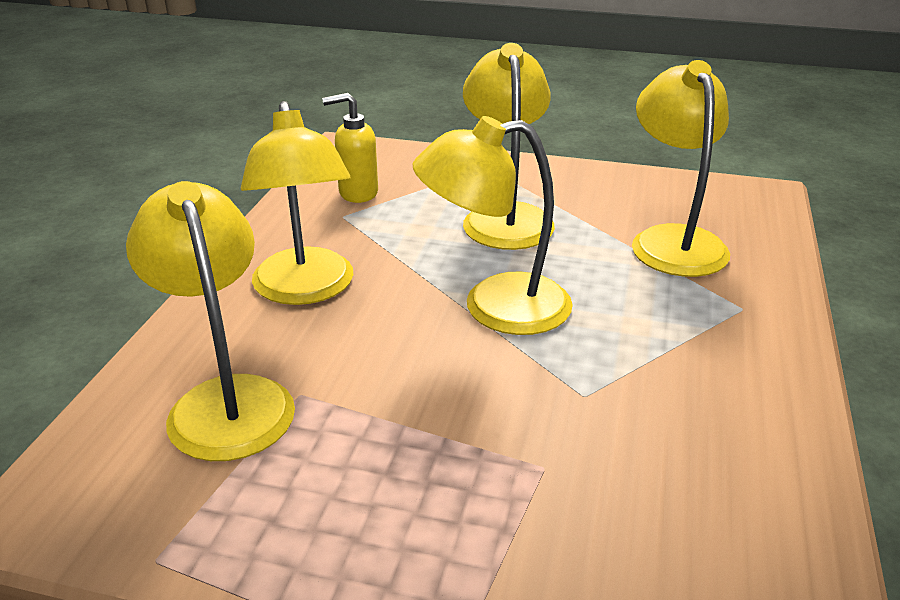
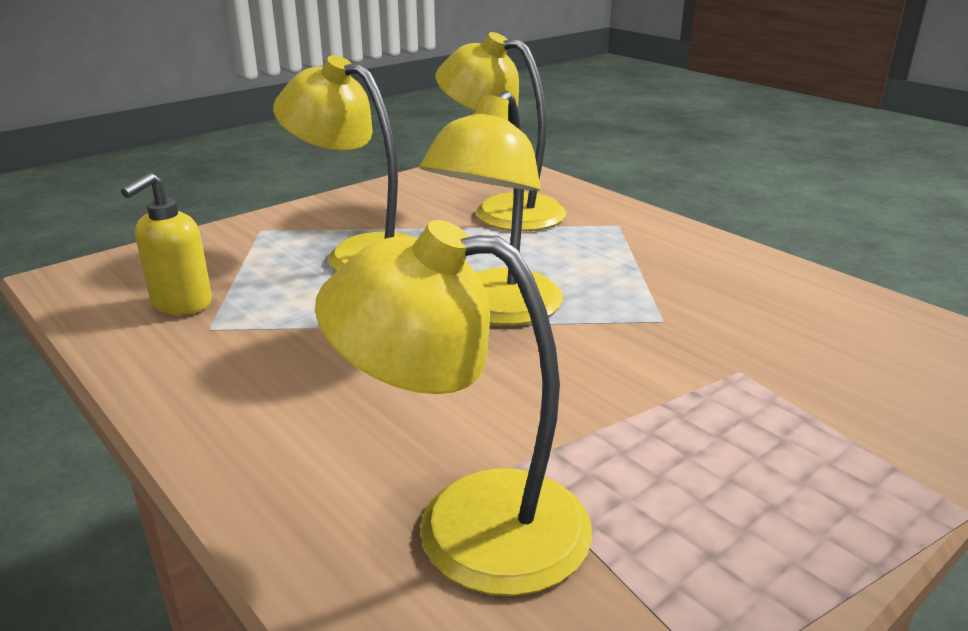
camera: 55 degrees left, 5 degrees down
yellow lamp [241,101,353,305] -> none

